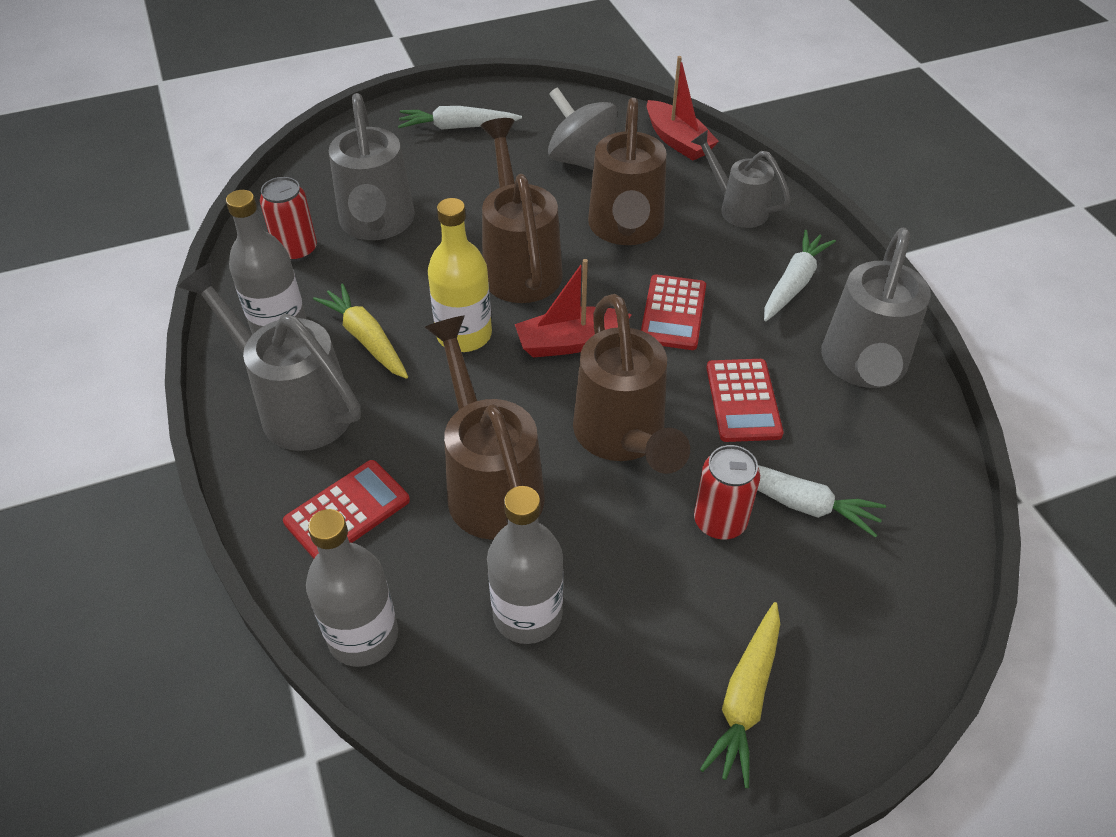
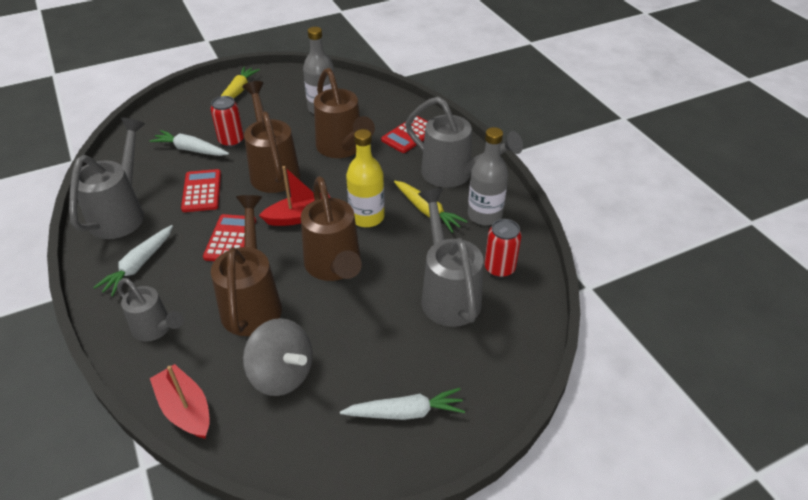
camera: 175 degrees right, 5 degrees down
grey bottle [306,509,398,667] -> none

